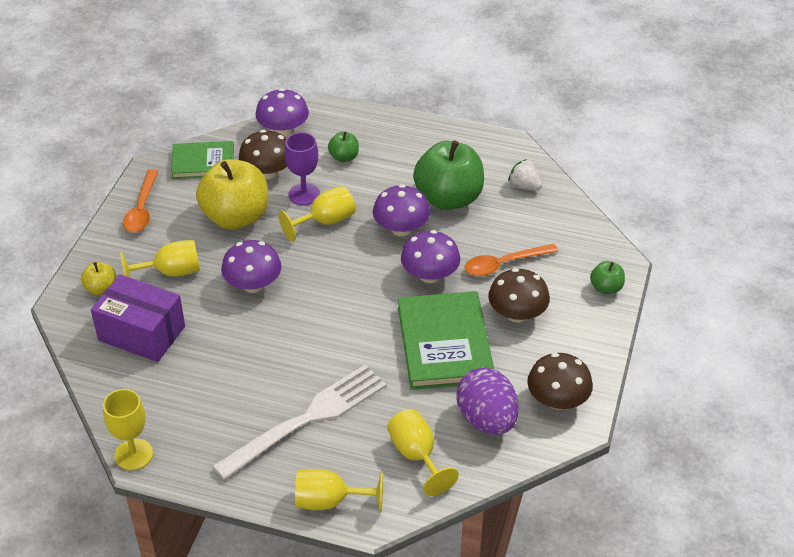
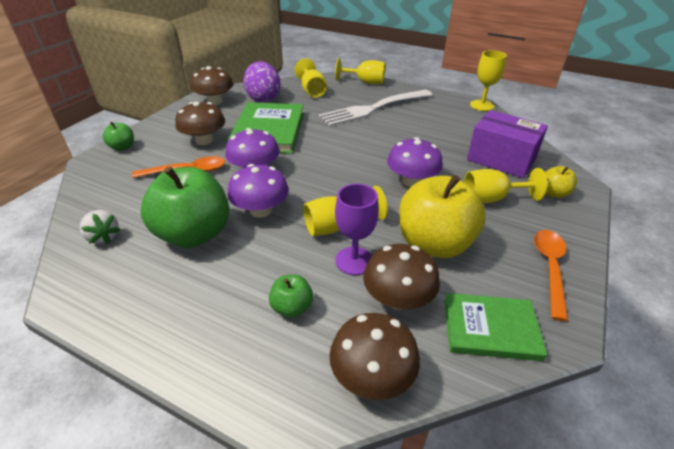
camera: 170 degrees left, 5 degrees down
purple mushroom [255,88,309,136] -> brown mushroom [329,313,420,400]

